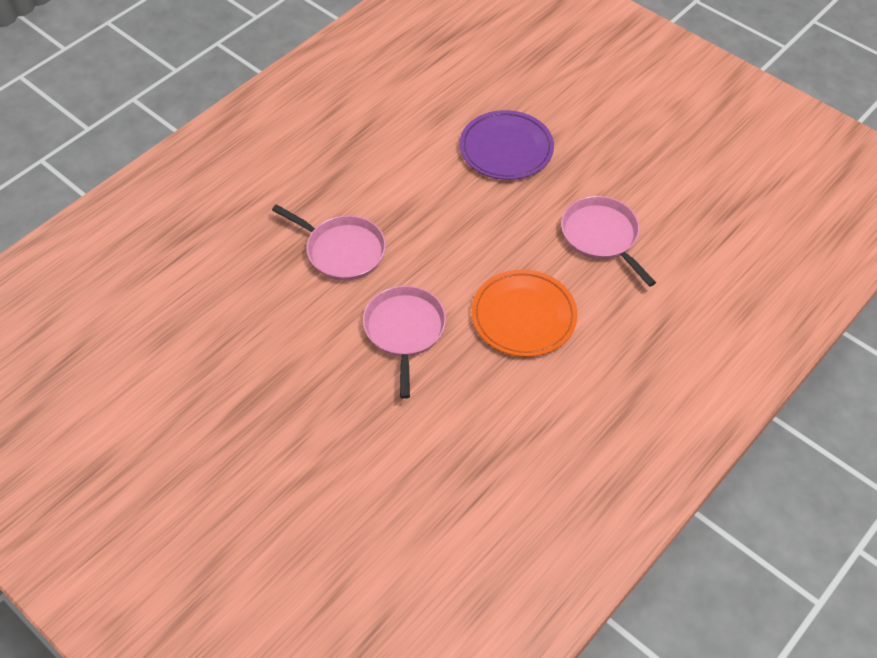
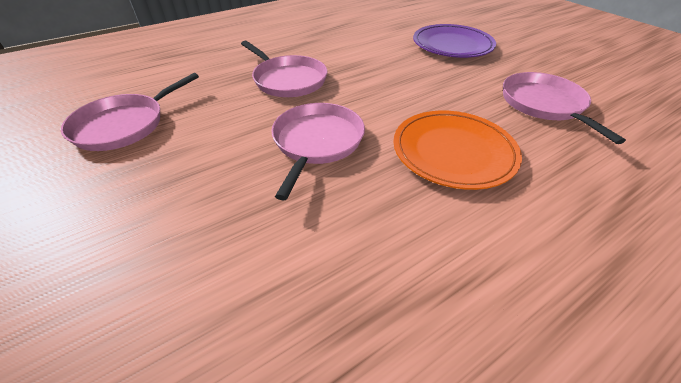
camera: 15 degrees right, 10 degrees down
none -> pink pan [61,73,199,151]

